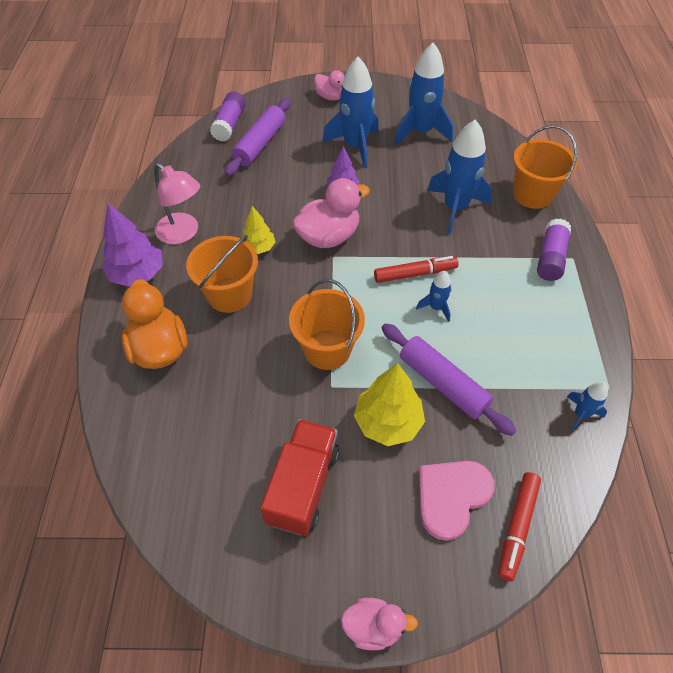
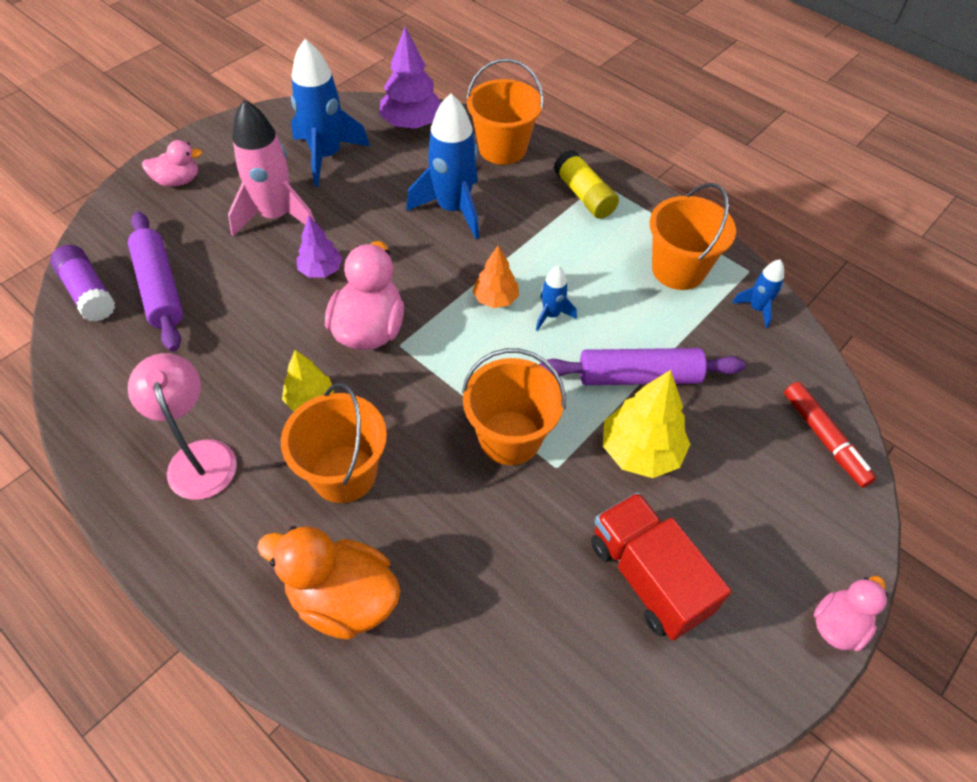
camera: 50 degrees left, 0 degrees up
purple tree [102,203,163,287] -> purple tree moved to [379,27,441,129]
pink lamp [154,163,200,244] -> pink lamp turned 105 degrees counterclockwise [128,353,237,500]
blue rocket [322,57,379,168] -> pink rocket [228,100,315,236]
red marker [374,256,459,283] -> orange tree [472,246,519,308]
pink heart [418,461,495,541] -> none
purple glue stick [537,218,571,281] -> yellow glue stick [554,150,619,219]
none -> orange bucket [649,183,736,290]

